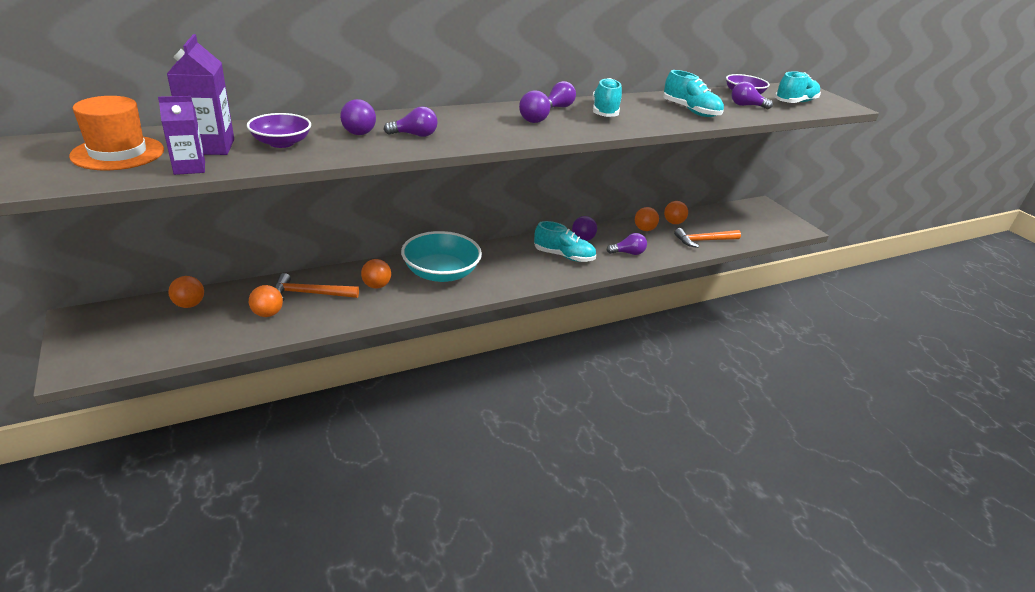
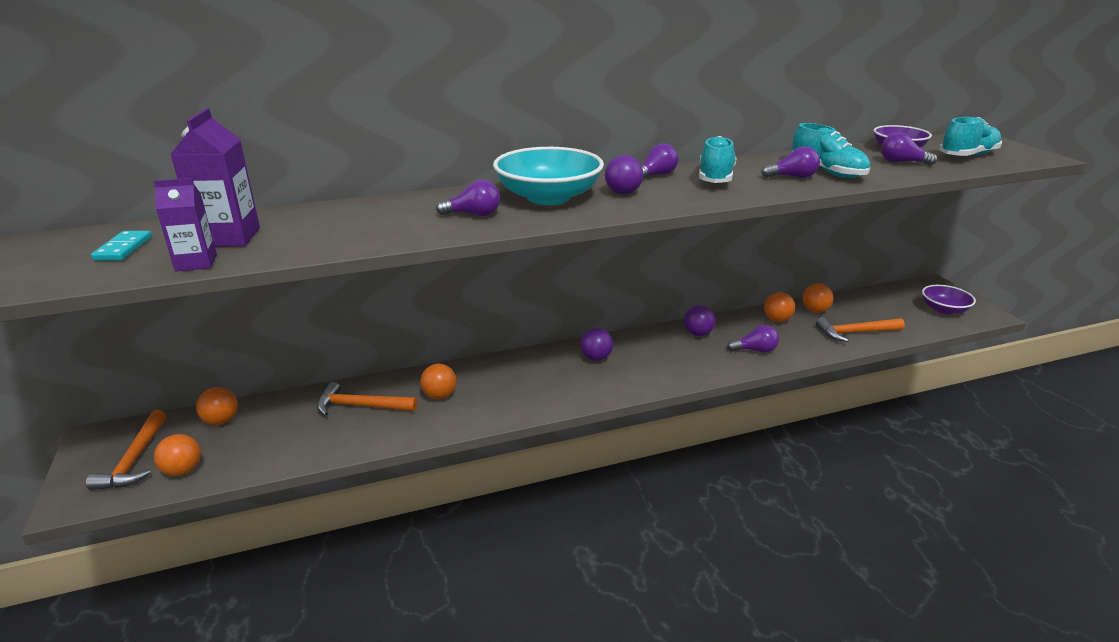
camera: 10 degrees right, 5 degrees down
orange hat [69,96,164,170] -> turquoise domino [91,231,152,261]
purple bowl [247,113,311,148] -> purple bowl moved to [922,285,976,314]
orange ball [249,285,283,317] -> orange ball moved to [154,434,201,476]
purple ball [340,99,376,135] -> purple ball moved to [580,328,613,361]
turquoise bowl [401,231,482,282] -> turquoise bowl moved to [493,147,604,205]
turquoise shoe [534,221,596,262] -> none
none -> orange hammer [86,410,166,490]
none -> purple light bulb [761,146,820,178]

